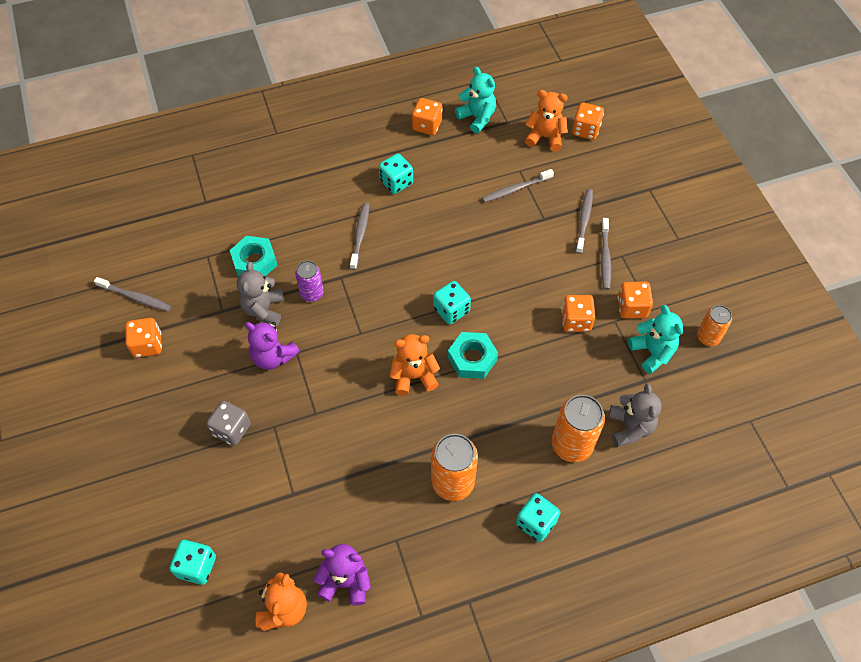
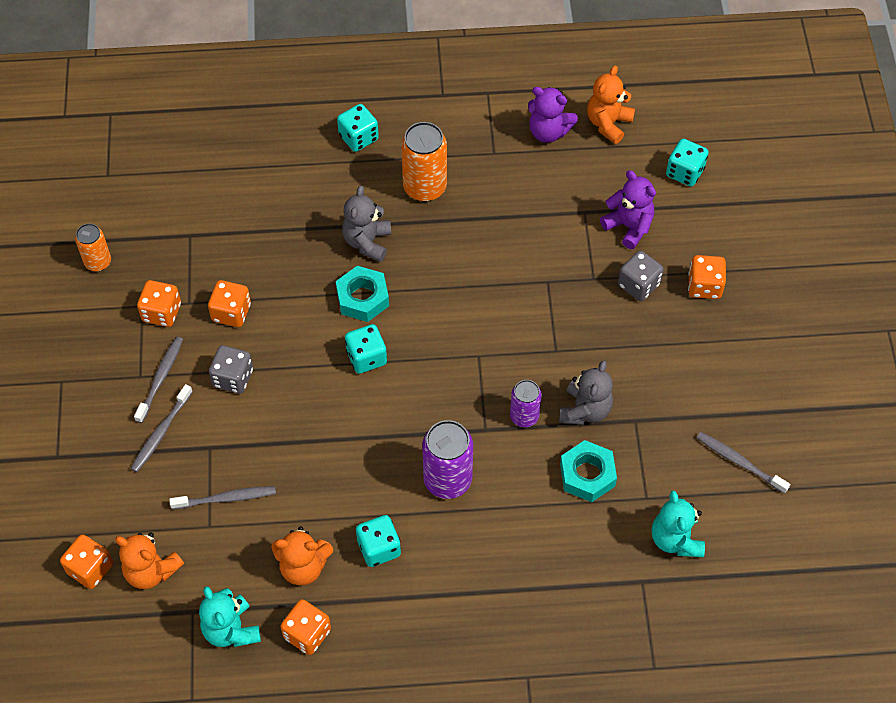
camera: 165 degrees left, 0 degrees up
orange dice [125,318,162,358] -> orange dice moved to [688,255,726,299]
purple teddy bear [245,321,300,370] -> purple teddy bear moved to [600,170,656,249]
grey toothbrush [350,203,369,270] -> purple can [422,420,473,499]
orange teddy bear [390,334,440,396] -> orange teddy bear moved to [272,526,333,585]
orange can [552,395,605,462] -> none
grey teddy bear [609,383,662,447] -> grey teddy bear moved to [342,186,391,262]
turquoise teddy bear [628,305,683,374] -> turquoise teddy bear moved to [652,490,705,557]
none -> grey dice [209,345,253,394]

